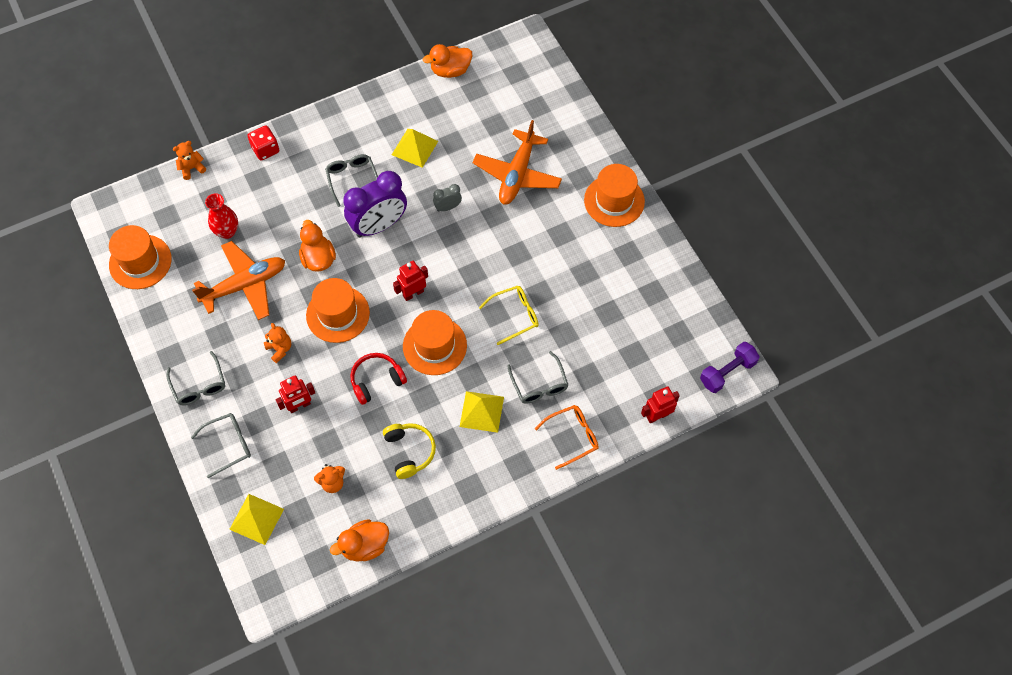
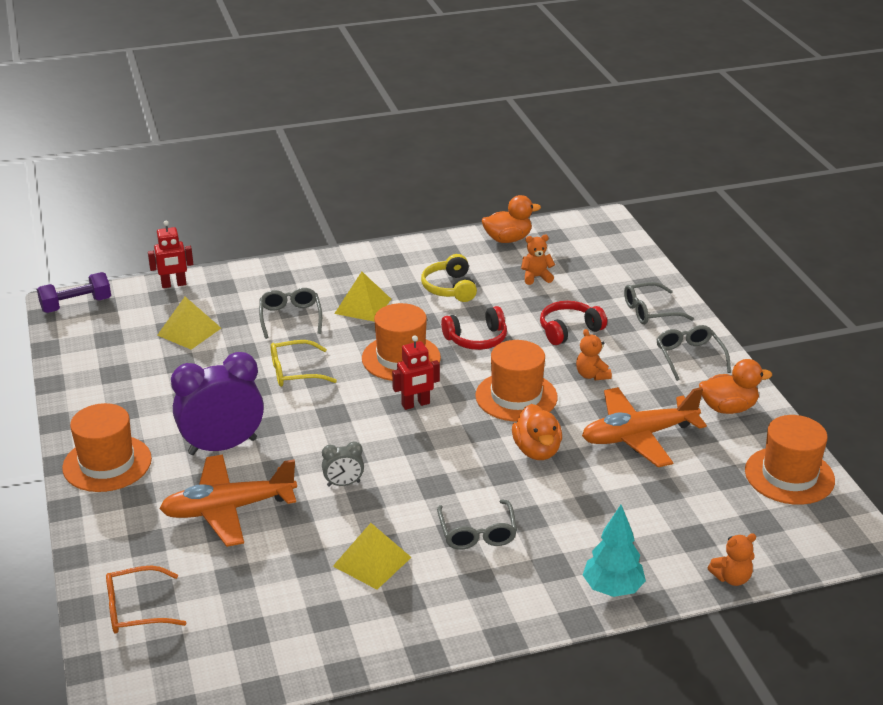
camera: 170 degrees left, 30 degrees down
red vase [205,193,238,239] -> none
yellow pyramid [229,494,284,545] -> yellow pyramid moved to [157,297,221,350]
red dice [248,125,279,161] -> turquoise tree [583,505,646,597]
red robot [275,375,316,413] -> red headphones [540,301,607,345]
purple clock [343,171,407,237] -> purple clock moved to [171,352,264,455]
orange duck [423,44,472,78] -> orange duck moved to [699,359,772,414]
orange plane [473,120,562,205] -> orange plane turned 135 degrees counterclockwise [159,455,297,547]
orange glasses [535,405,599,470] -> orange glasses moved to [106,566,186,634]

